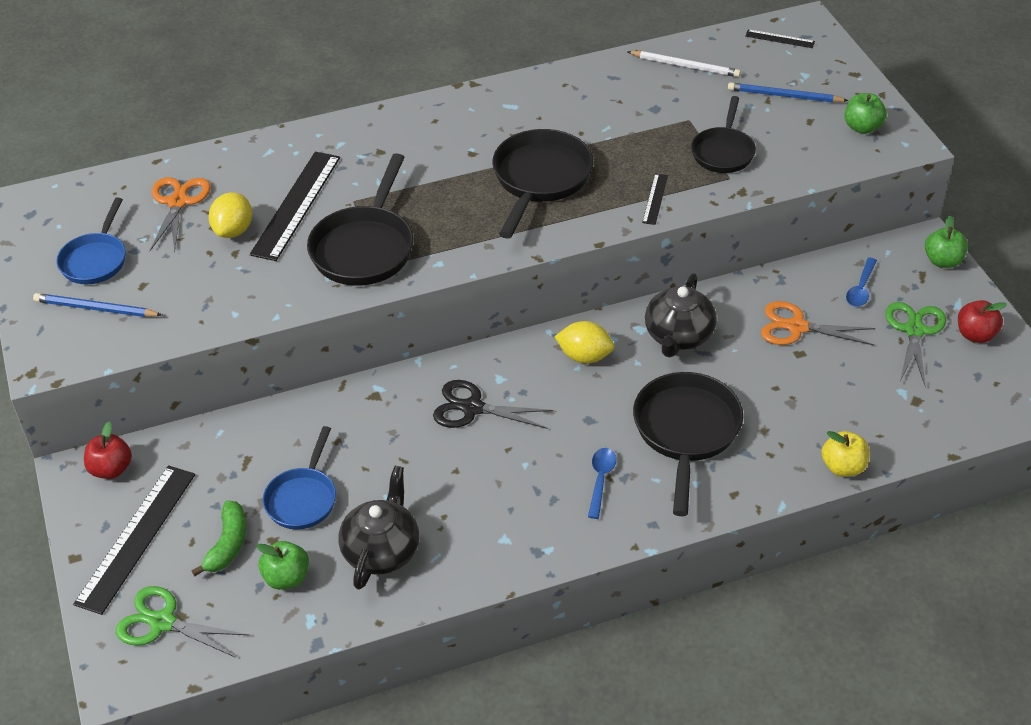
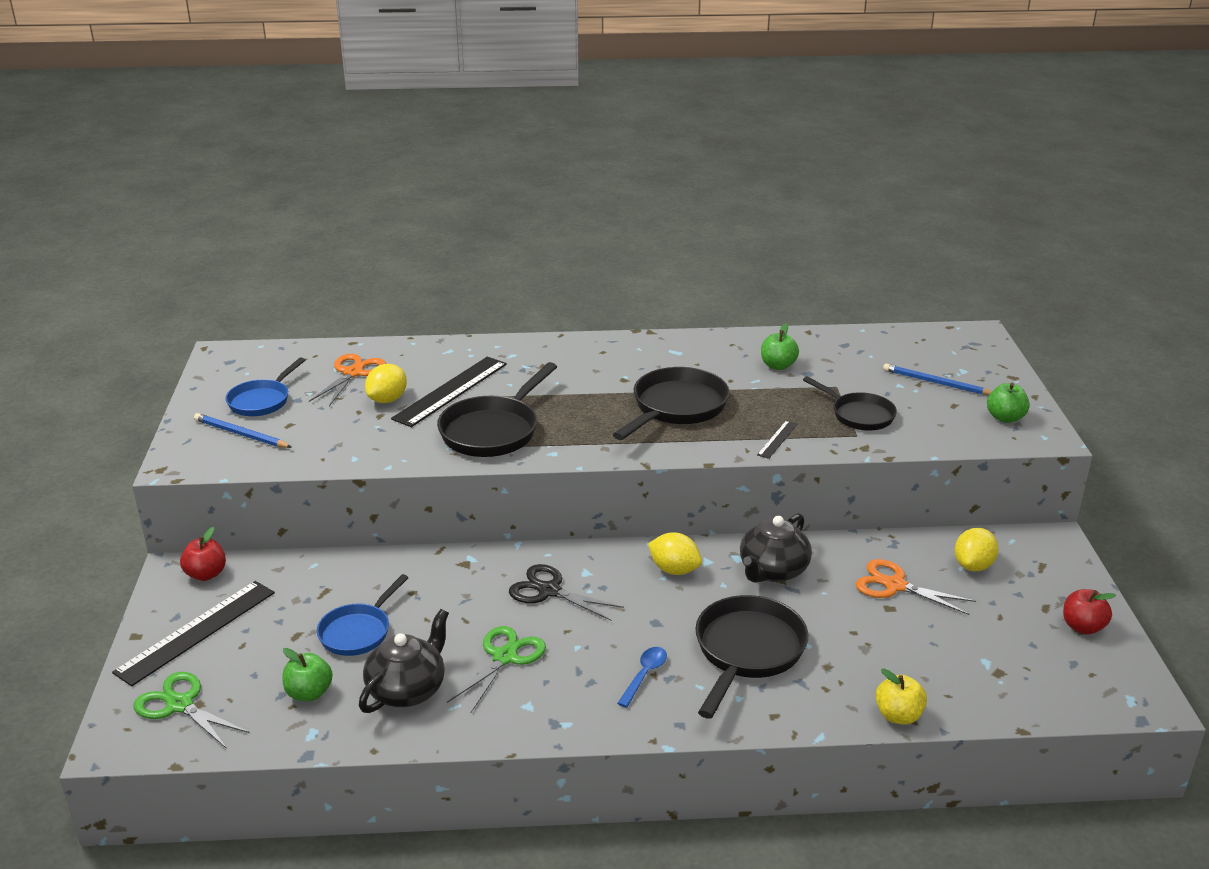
camera: 15 degrees right, 15 degrees down
green banana [192,501,246,576] -> none
white pencil [628,51,741,77] -> none
black pan [691,96,756,173] -> black pan turned 75 degrees counterclockwise [803,376,897,431]
black ruler [745,29,815,48] -> none
blue spoon [846,258,877,307] -> yellow lemon [954,528,999,571]
green scissors [885,302,946,387] -> green scissors moved to [447,626,546,713]
green apple [925,216,968,268] -> green apple moved to [761,323,799,370]

